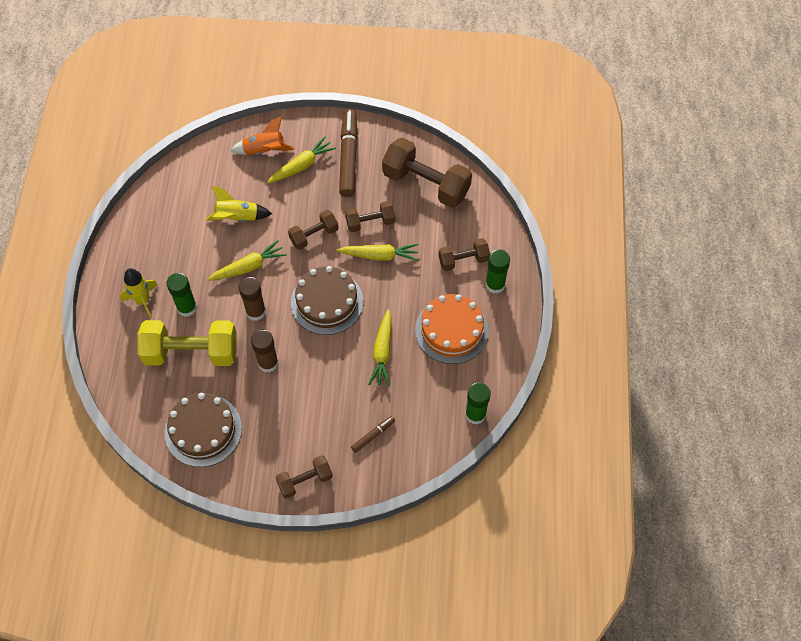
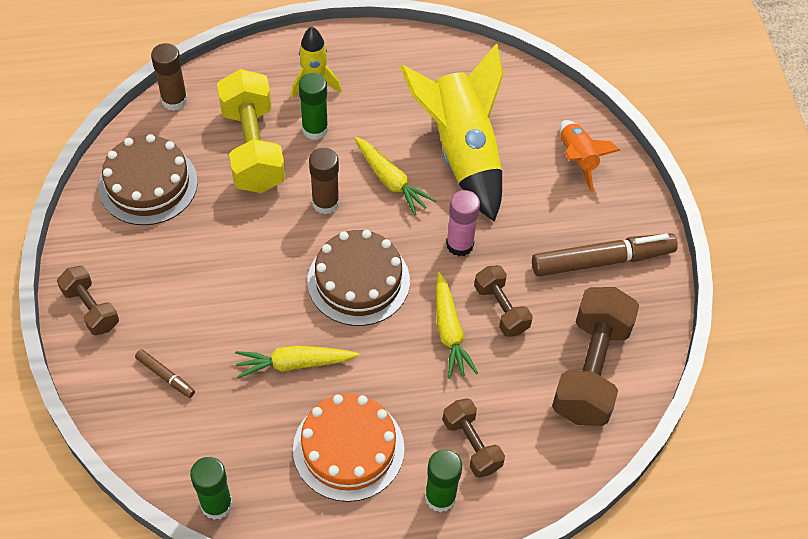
camera: 75 degrees right, 5 degrees down
yellow rocket [206,186,272,222] -> yellow rocket [400,43,503,222], size x1.91
brown glue stick [251,330,279,373] -> brown glue stick moved to [151,43,188,111]
yellow carrot [267,136,336,183] -> none
brown dumbbell [288,210,339,250] -> pink glue stick [446,190,480,256]

